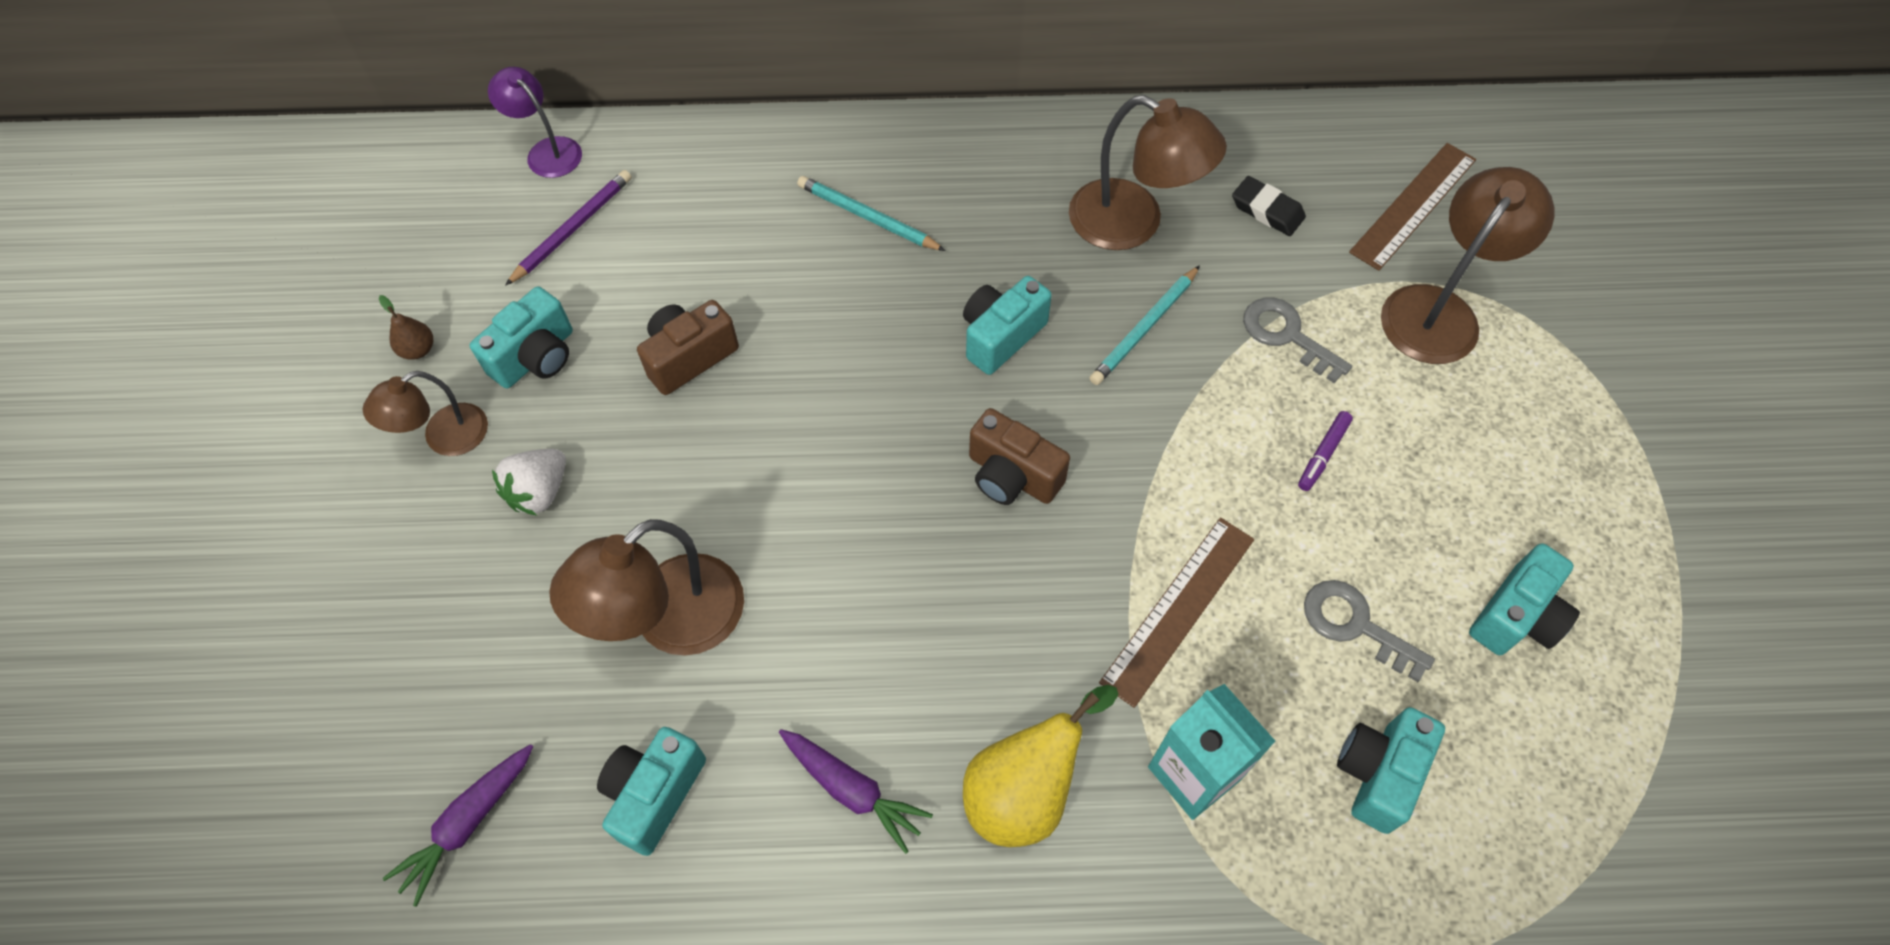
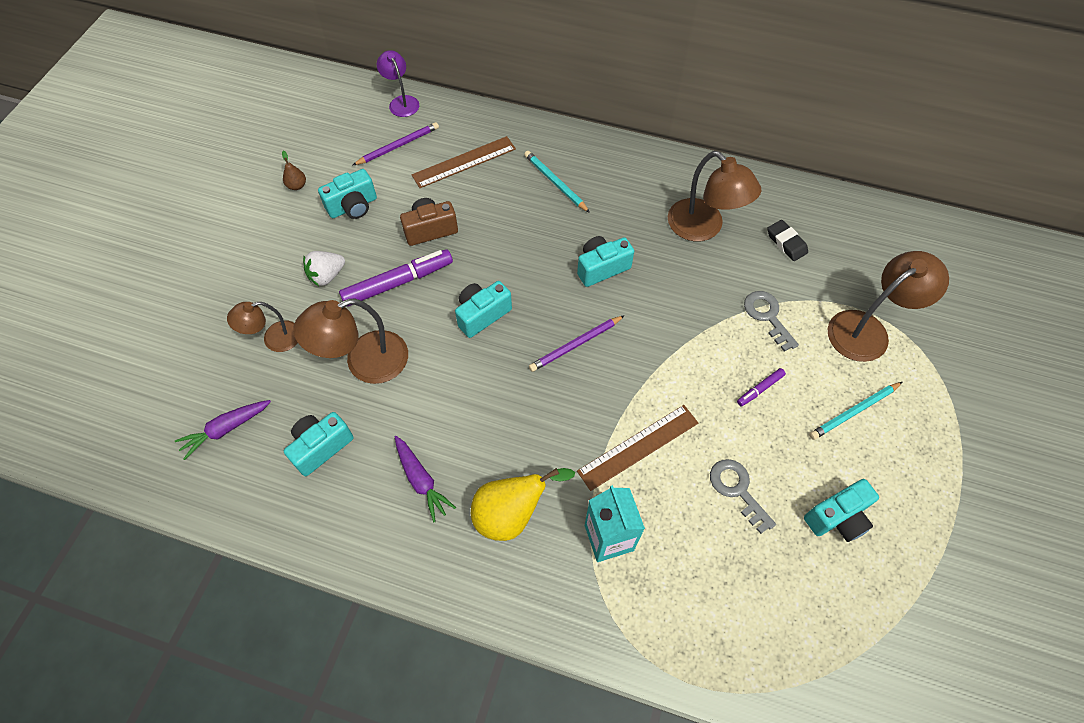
camera: 20 degrees right, 0 degrees up
brown lamp [363,371,488,456] -> brown lamp moved to [227,302,298,352]
brown camera [969,408,1070,505] -> purple pencil [529,315,625,372]
turquoise pencil [1090,265,1200,385] -> turquoise pencil moved to [809,382,902,440]
turquoise camera [1337,707,1445,834] -> turquoise camera moved to [455,281,512,338]
brown ruler [1349,143,1476,271] -> brown ruler moved to [412,136,516,188]
none -> purple marker [339,249,453,307]

